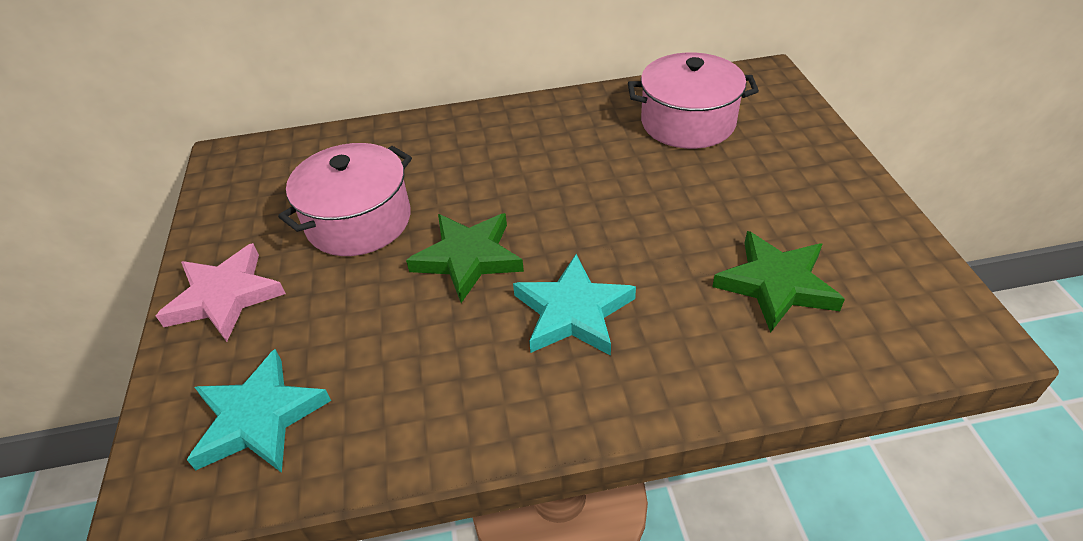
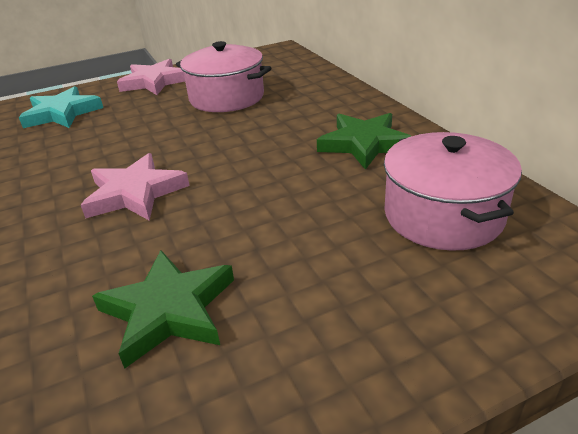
camera: 75 degrees right, 10 degrees down
green star [406,213,524,303] -> green star moved to [317,113,411,170]
turquoise star [513,254,636,356] -> pink star [81,153,190,221]

